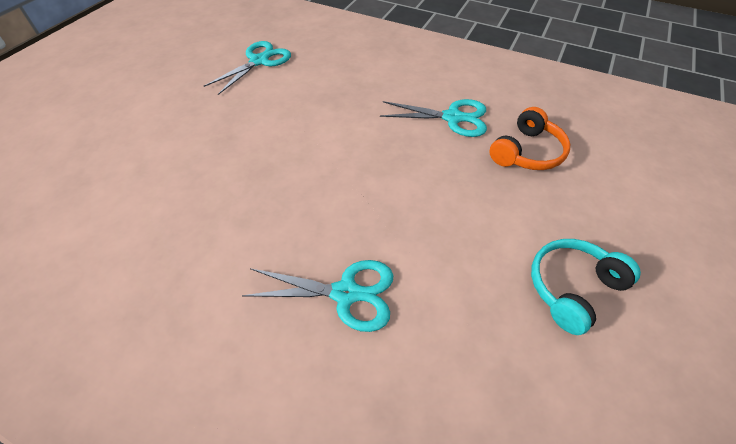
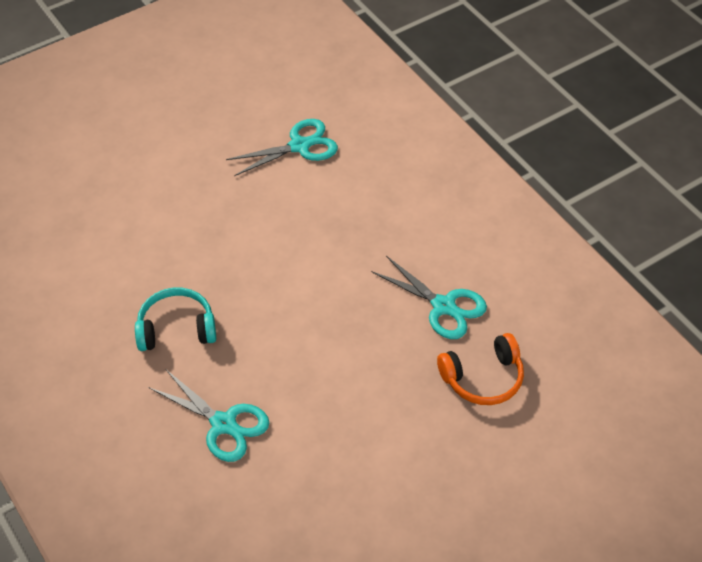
camera: 30 degrees right, 0 degrees up
turquoise headphones [531,239,641,335] -> turquoise headphones moved to [135,288,216,351]

